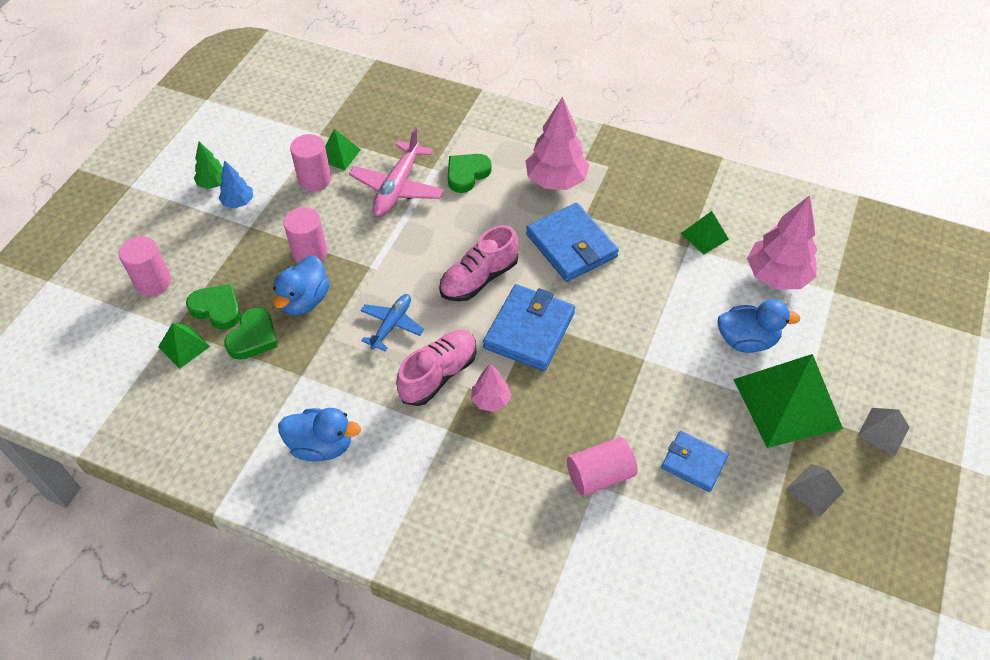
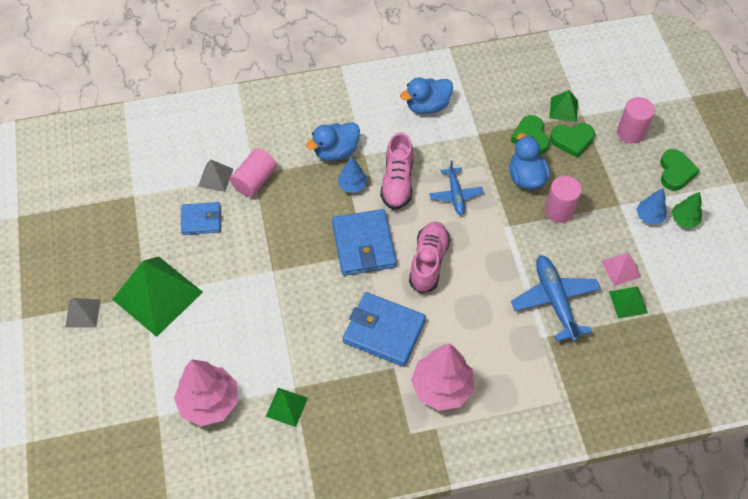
camera: 145 degrees right, 5 degrees up
pink cylinder [290,134,331,191] -> pink pyramid [601,253,641,286]
pink plane [349,127,444,217] -> blue plane [511,255,601,342]
green heart [448,154,492,193] -> green heart moved to [660,149,700,191]
pink tree [471,363,511,412] -> blue tree [338,156,367,193]
blue duck [718,299,800,353] -> blue duck moved to [306,122,360,161]
grey pyramid [786,464,844,517] -> grey pyramid moved to [198,160,233,192]

